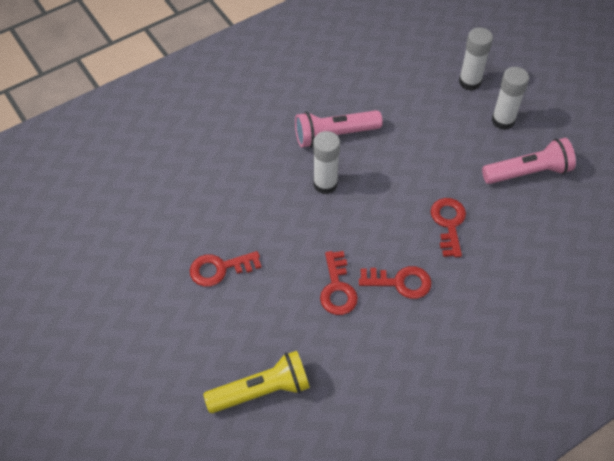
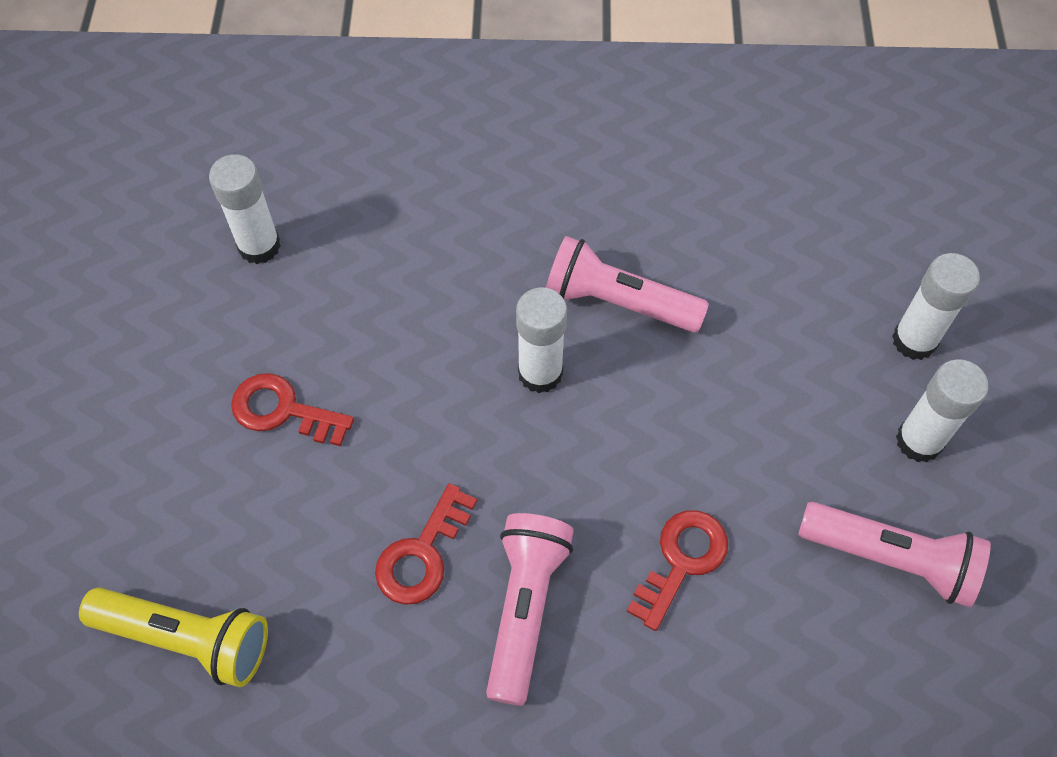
camera: 35 degrees right, 5 degrees up
red key [359,266,432,299] -> pink flashlight [486,513,574,706]
none -> white glue stick [209,154,281,264]

